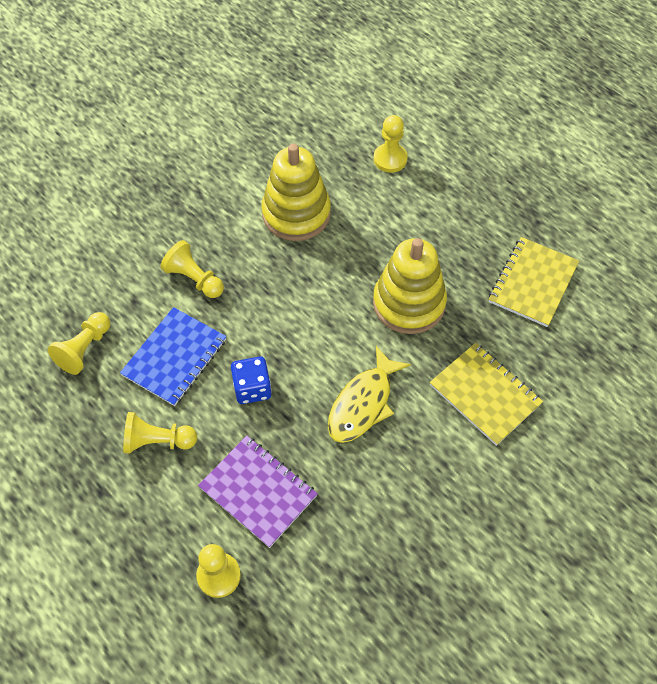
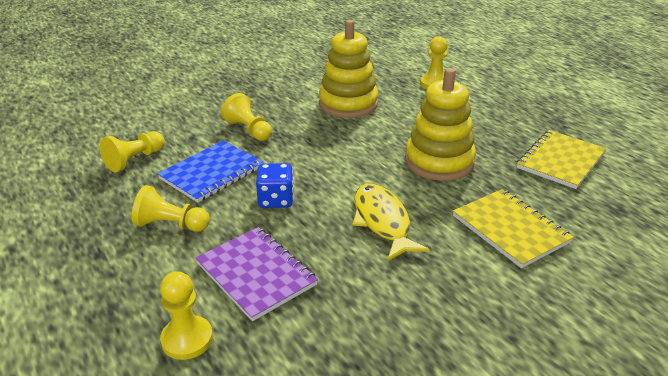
camera: 10 degrees right, 25 degrees down
yellow fish [328,346,411,443] -> yellow fish turned 120 degrees clockwise [353,184,430,261]

